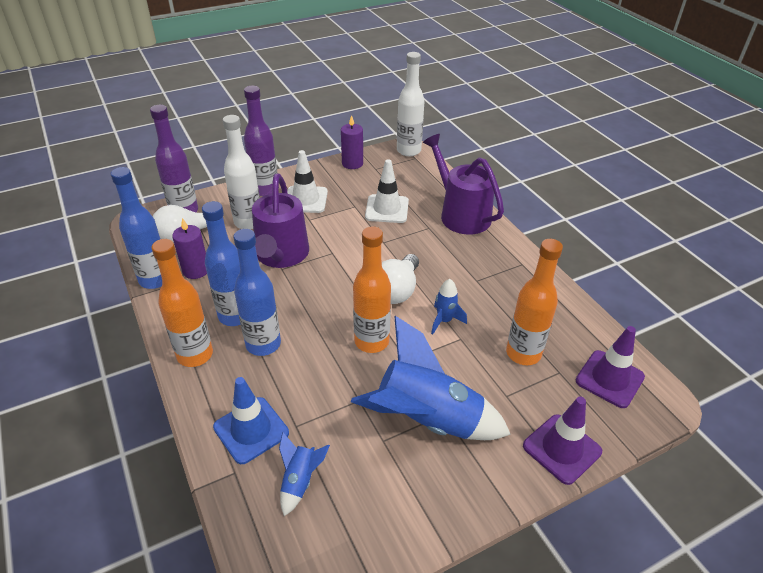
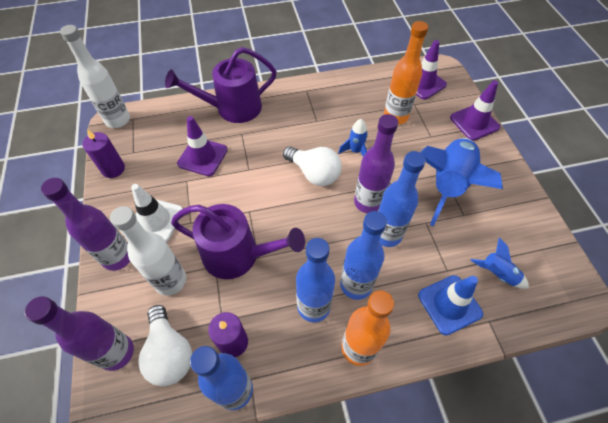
camera: 75 degrees left, 15 degrees up
orange bottle [353,226,391,353] -> purple bottle [354,114,398,213]
white traffic cone [365,159,409,223] -> purple traffic cone [177,116,228,176]
none -> blue bottle [378,151,426,247]

